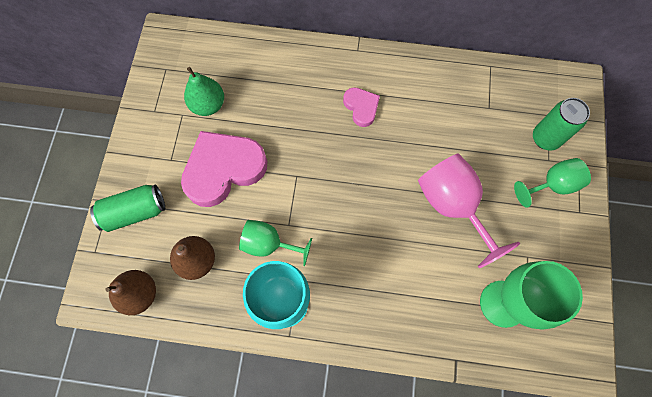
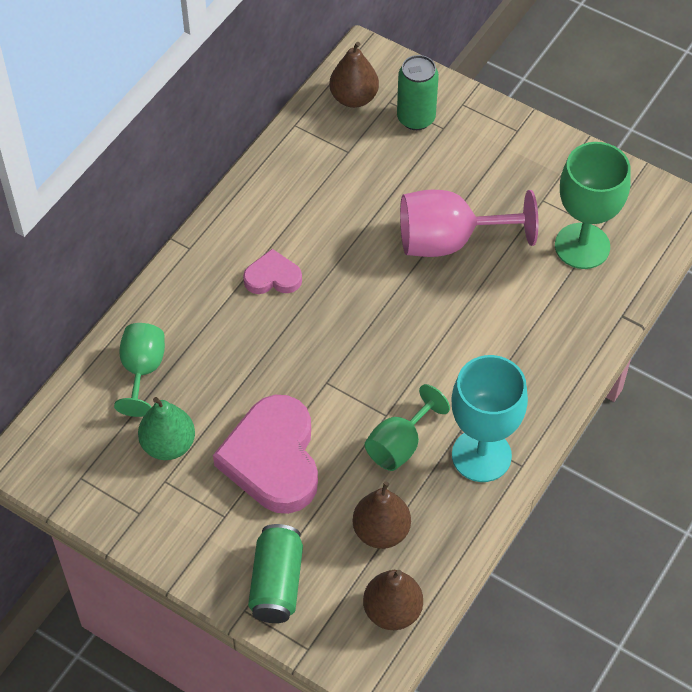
camera: 65 degrees left, 15 degrees down
green goblet [514,158,591,208] -> green goblet moved to [114,323,165,417]
none -> brown pear [329,42,379,108]

